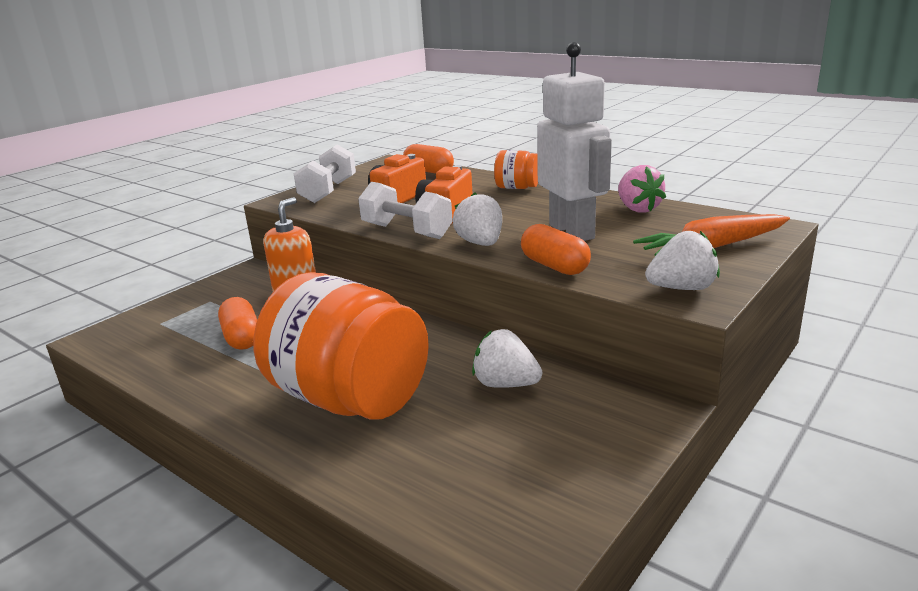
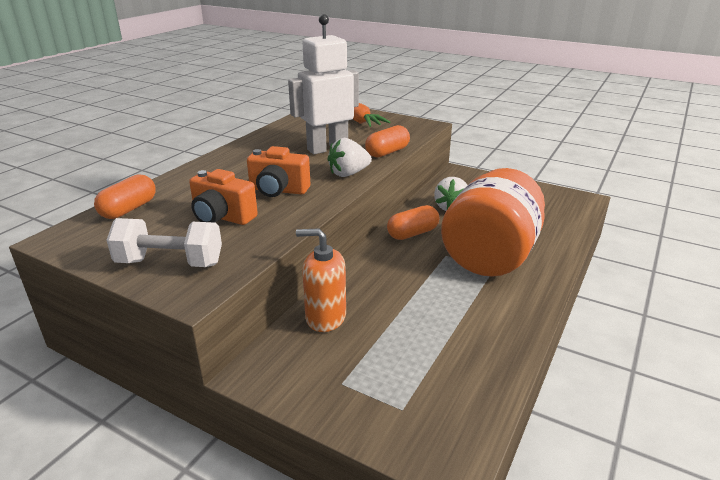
camera: 100 degrees left, 5 degrees up
orange capsule [218,297,257,350] -> orange capsule moved to [387,205,439,240]
white dumbbell [358,182,453,239] -> none
orange jar [494,150,538,189] -> none
pink strawberry [618,165,666,213] -> none
white strawberry [645,231,720,290] -> none

